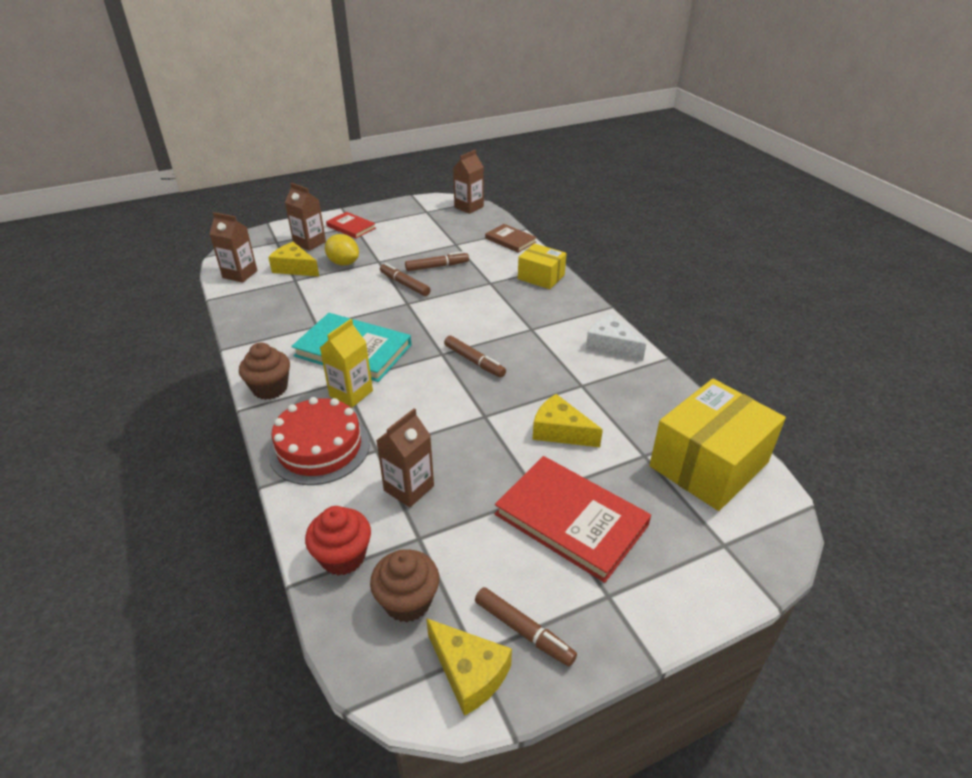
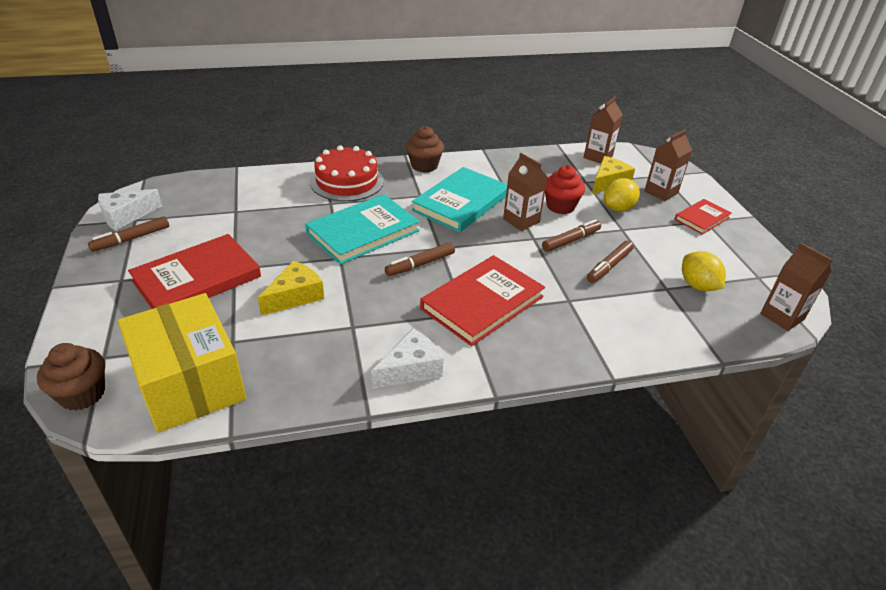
camera: 100 degrees right, 0 degrees up
red cupcake [305,506,371,576] -> red cupcake moved to [545,165,585,214]
yellow carton [320,319,373,407] -> none
brown cupcake [370,549,439,622] -> brown cupcake moved to [37,343,105,411]
brown carton [376,408,434,507] -> brown carton moved to [503,153,547,231]
brown marker [405,251,469,271] -> brown marker turned 45 degrees clockwise [587,241,634,283]
yellow cheese [426,618,512,716] -> white cheese [98,189,162,231]
brown book [485,224,537,253] -> none
yellow box [518,243,567,289] -> none
none -> turquoise book [305,194,420,264]
none -> red book [420,255,545,346]
none -> yellow lemon [682,251,726,291]

